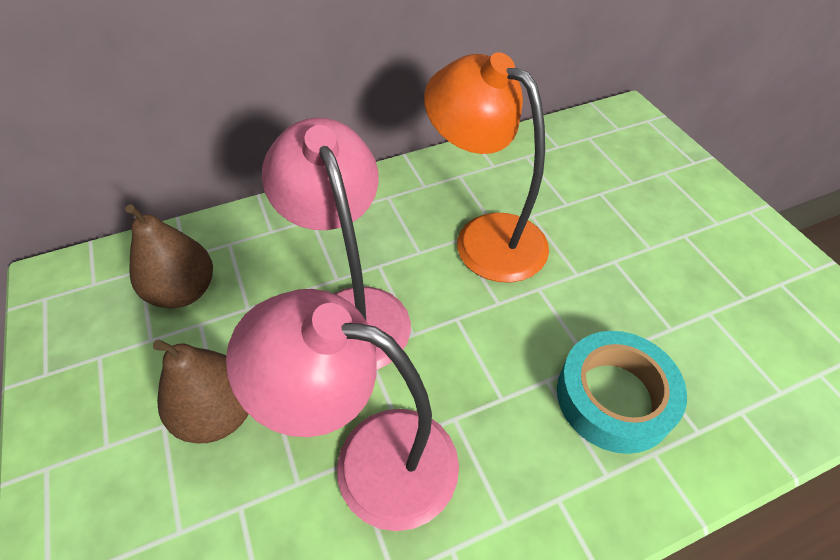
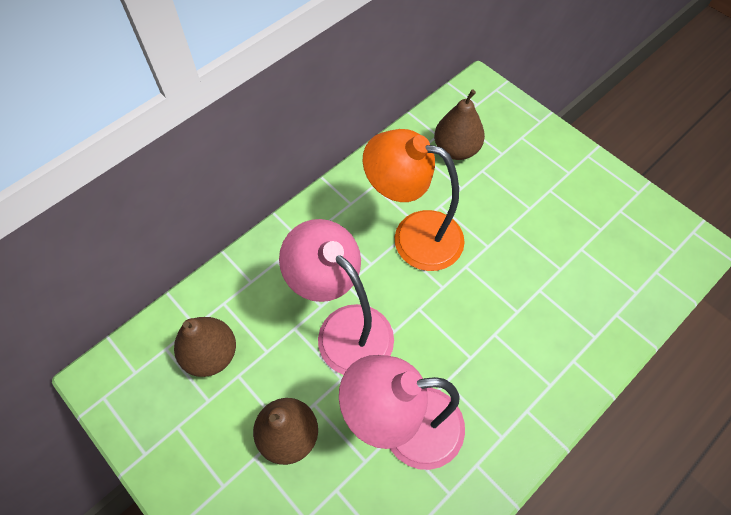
camera: 20 degrees left, 10 degrees up
turquoise tape [557,331,687,454] -> none
none -> brown pear [434,89,485,160]

